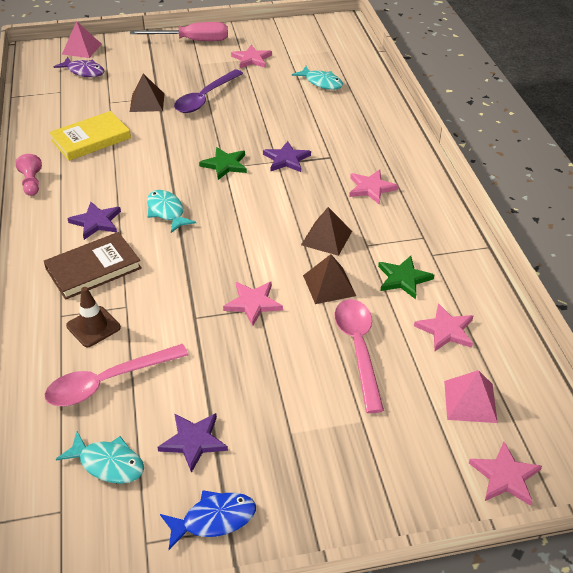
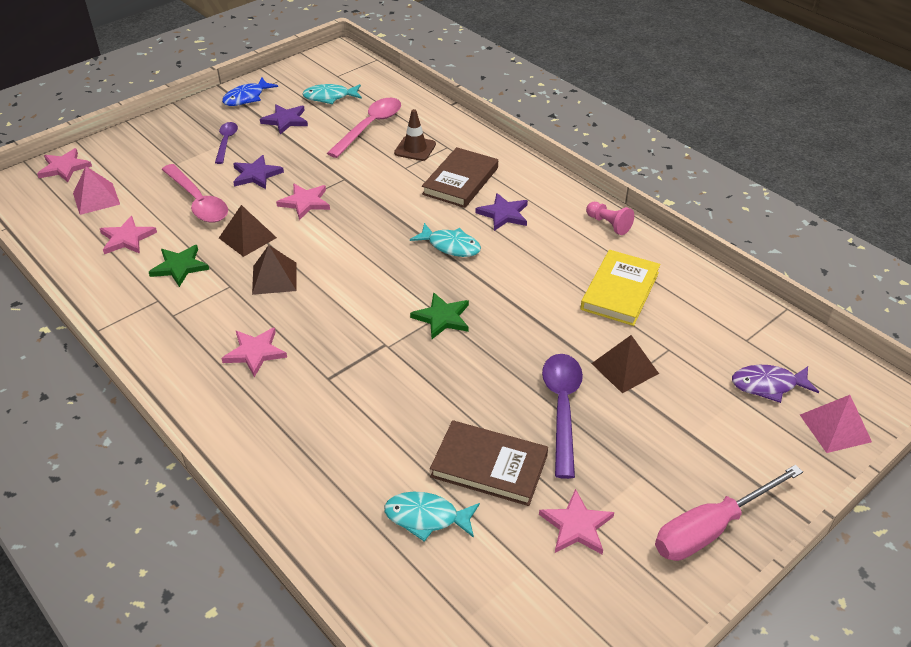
camera: 150 degrees right, 0 degrees up
purple star [263,141,311,172] -> purple star moved to [233,155,284,189]
none -> purple spoon [215,122,238,164]
none -> brown book [430,420,548,506]

